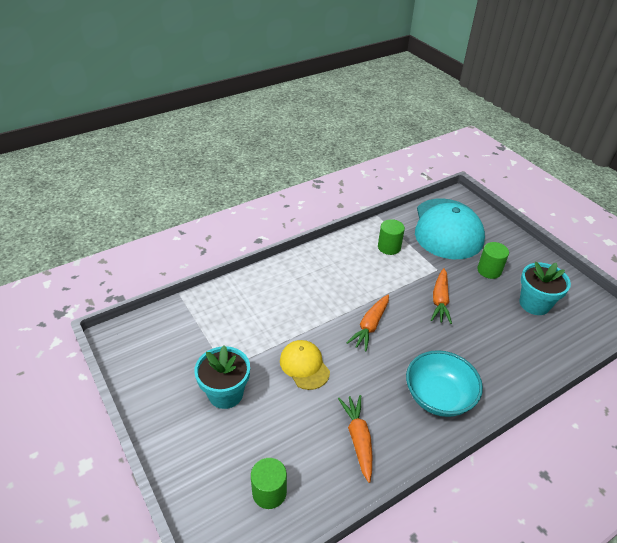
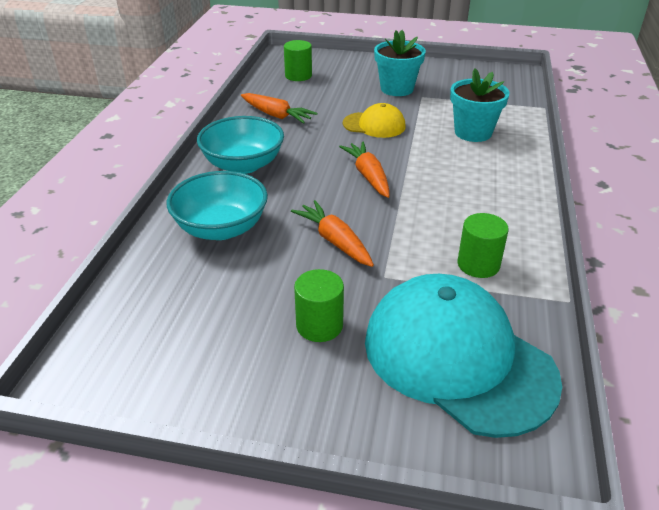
camera: 135 degrees right, 5 degrees down
turquoise flower pot [520,262,571,315] -> turquoise flower pot moved to [450,68,510,142]
none -> turquoise bowl [167,171,268,240]

